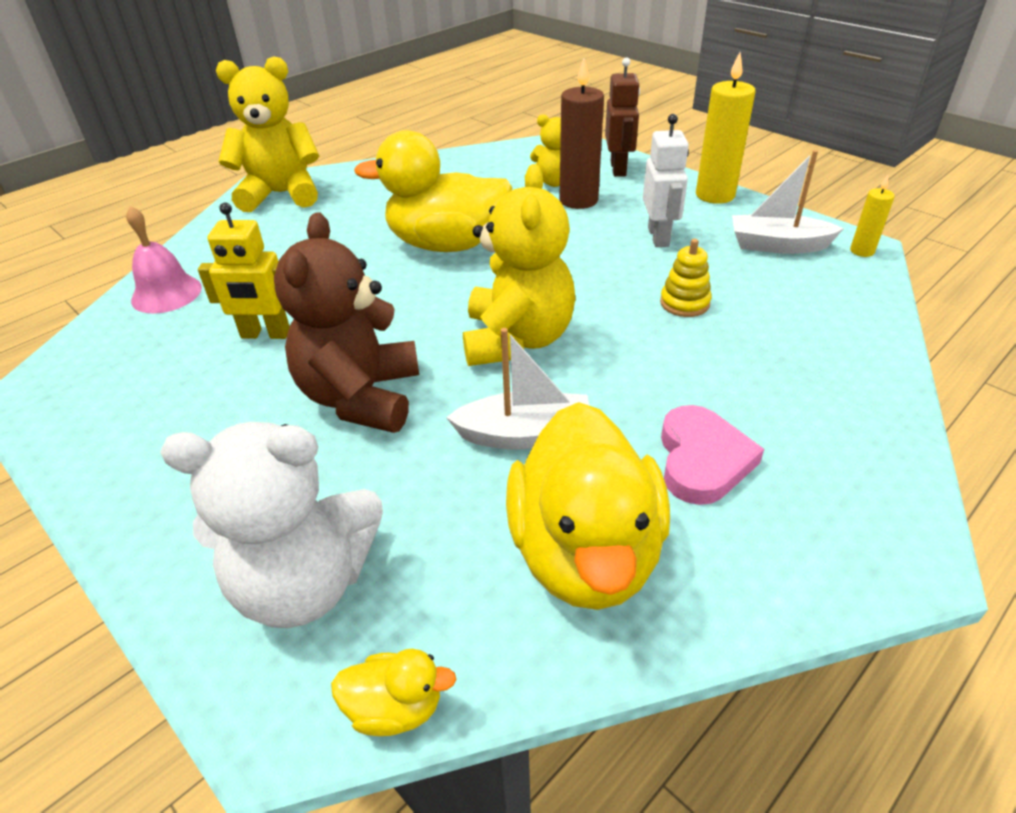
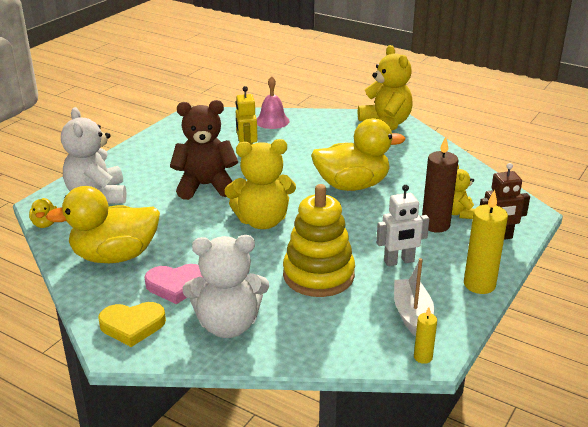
camera: 75 degrees right, 10 degrees down
yellow duck [354,130,513,252] -> yellow duck turned 90 degrees clockwise [311,118,405,191]
white boat [446,328,589,450] -> none
yellow stacking toy [660,239,712,317] -> yellow stacking toy [283,184,355,297], size x2.22
none -> yellow heart [98,302,166,347]
none -> white teddy bear [183,235,269,338]

